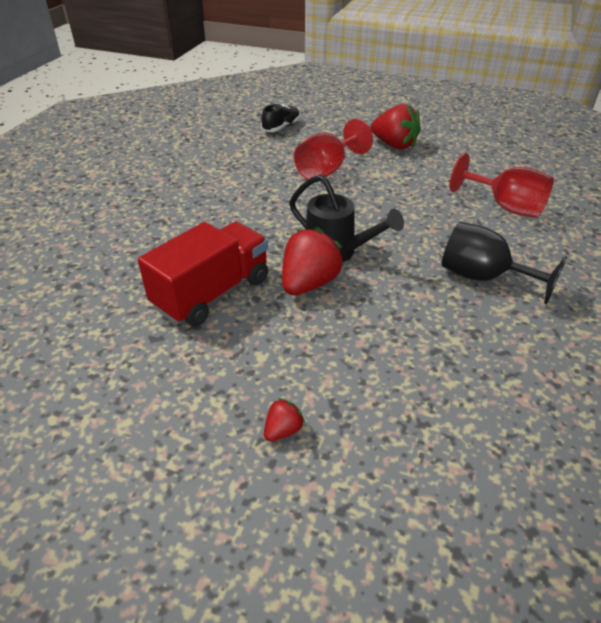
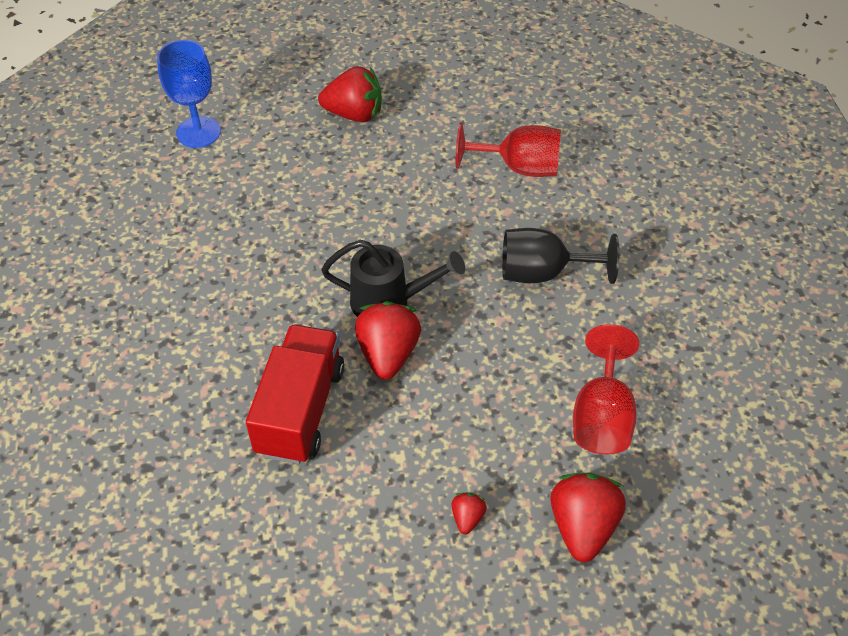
camera: 30 degrees left, 10 degrees up
black shoe [261,104,300,132] -> blue goblet [157,40,221,148]
red goblet [294,119,373,180] -> red goblet moved to [573,324,639,455]
none -> red strawberry [550,473,626,562]

